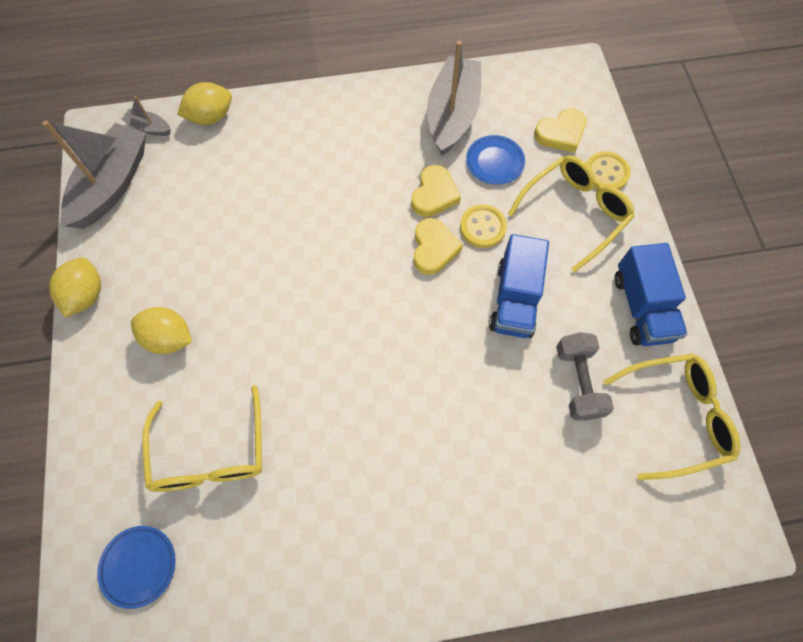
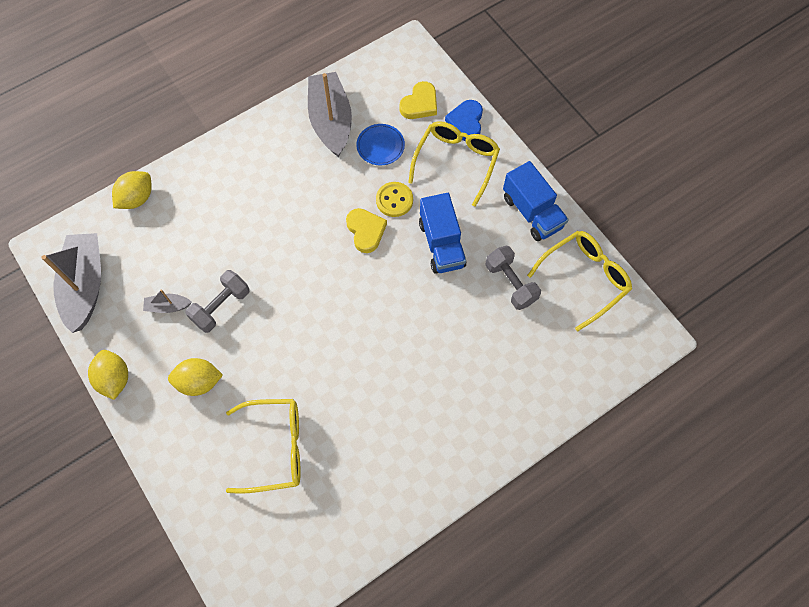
camera: 25 degrees left, 0 degrees up
blue plate [97,526,176,609] -> none
grey boat [121,96,171,136] -> grey boat moved to [143,289,192,313]
yellow glasses [142,385,262,492] -> yellow glasses turned 60 degrees counterclockwise [226,399,301,494]
yellow heart [411,165,461,217] -> none
yellow button [586,151,631,190] -> blue heart [445,100,483,141]
none -> grey dumbbell [185,270,250,333]

